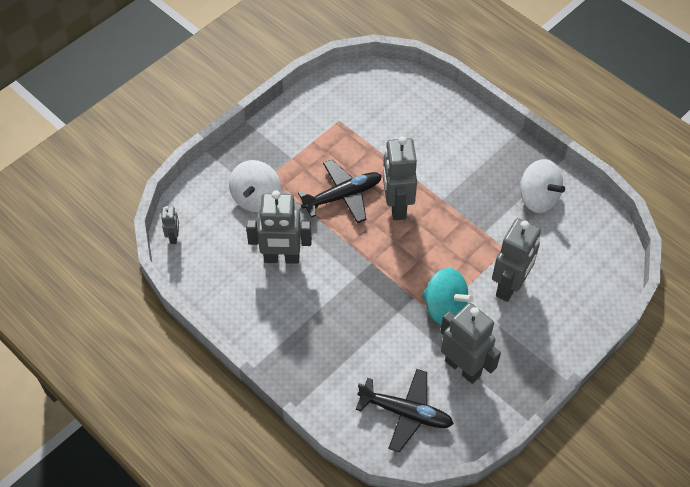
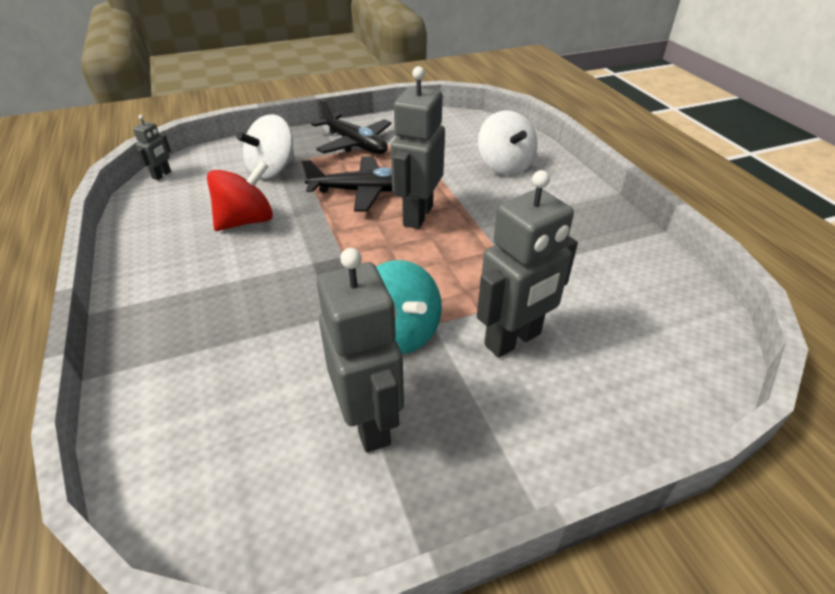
camera: 25 degrees right, 15 degrees down
grey robot [246,190,312,264] -> red spinning top [207,161,273,231]
black plane [356,369,454,452] -> black plane moved to [311,99,392,154]
white spinning top [520,159,565,213] -> white spinning top moved to [478,110,538,175]

